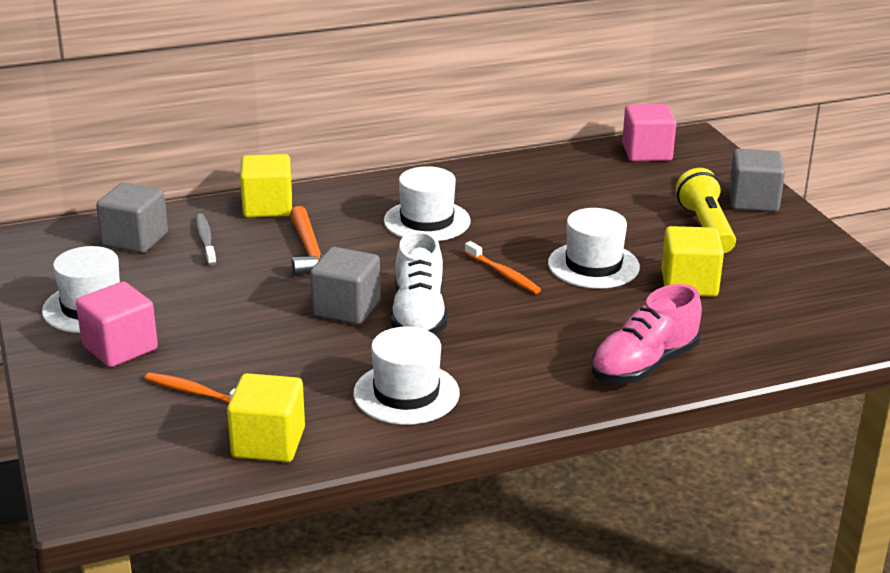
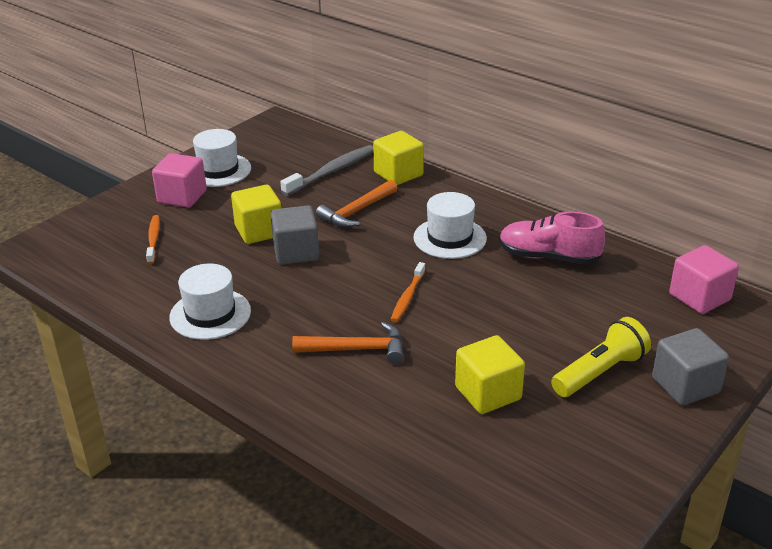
camera: 60 degrees right, 5 degrees up
grey cube [96,183,168,253] -> none
grey toothbrush [196,214,217,266] -> grey toothbrush [280,145,373,196], size x1.61
yellow cube [227,373,305,462] -> yellow cube moved to [231,185,282,244]
white shoe [391,231,447,334] -> none
white hat [548,208,640,289] -> none
pink shoe [592,284,702,384] -> pink shoe moved to [499,211,606,265]
none -> orange hammer [292,322,404,364]

